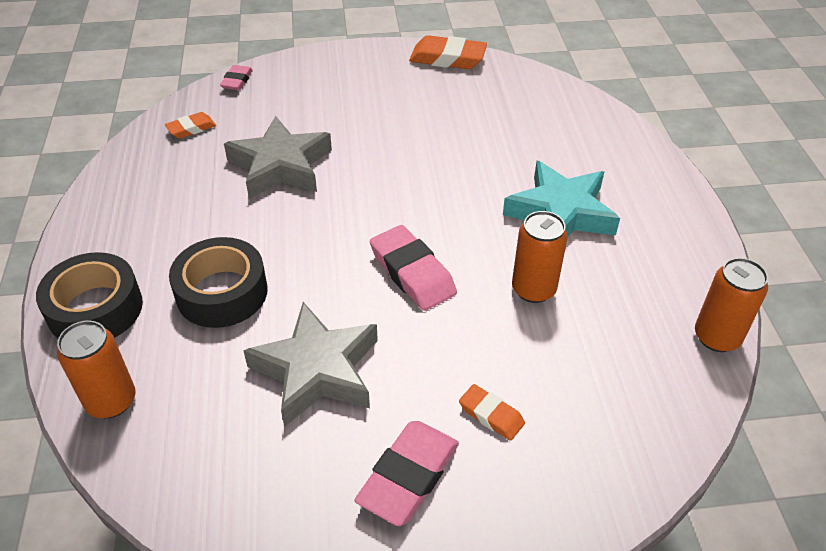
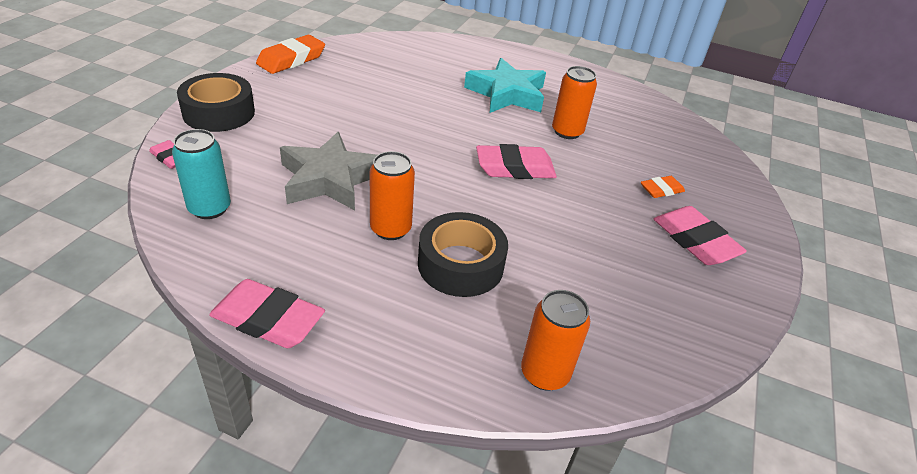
camera: 65 degrees left, 5 degrees down
black tape [36,252,143,338] -> black tape moved to [177,73,255,132]
orange eraser [165,112,216,138] -> turquoise can [172,129,231,219]
grey star [243,302,378,427] -> none
orange can [695,258,768,352] -> orange can moved to [370,151,415,240]
none -> pink eraser [209,279,325,348]

